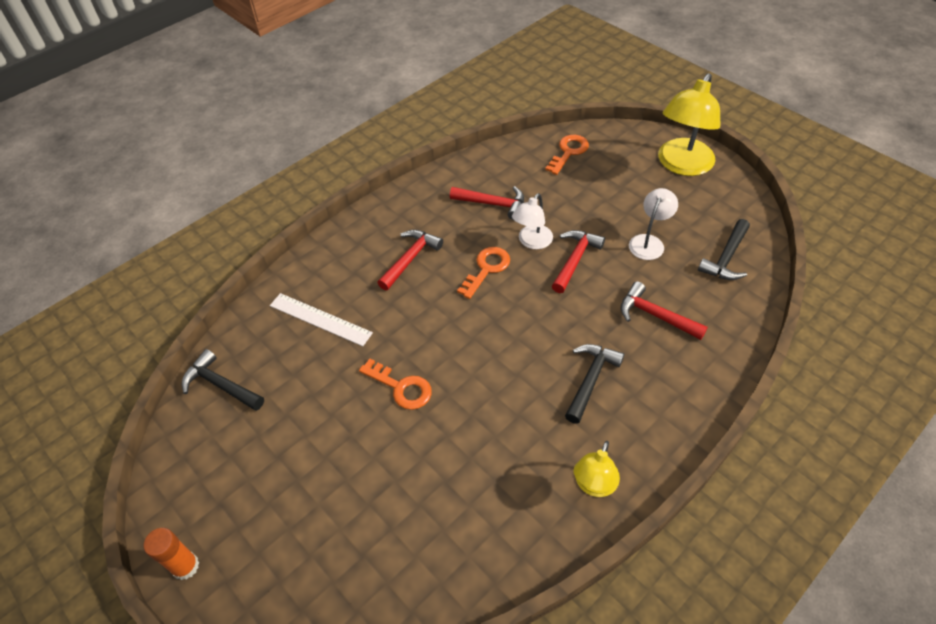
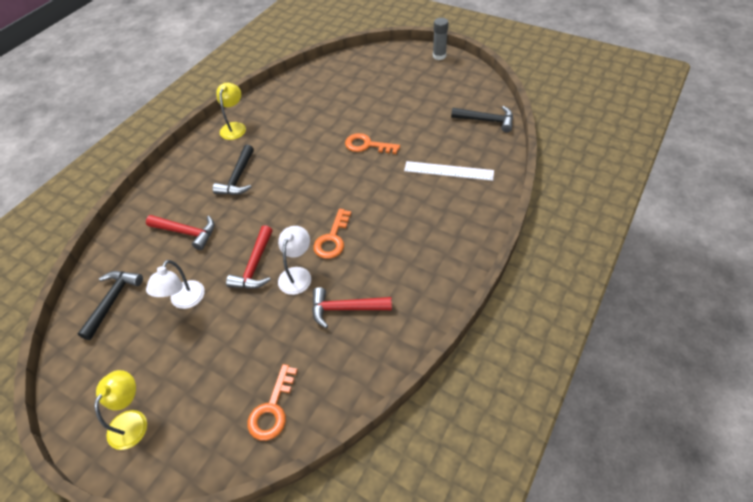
camera: 165 degrees right, 0 degrees up
orange glue stick [144,528,199,580] -> grey glue stick [433,18,448,60]
red hammer [377,230,443,291] -> none
yellow lamp [658,73,721,176] -> yellow lamp [94,370,147,450], size x0.56

